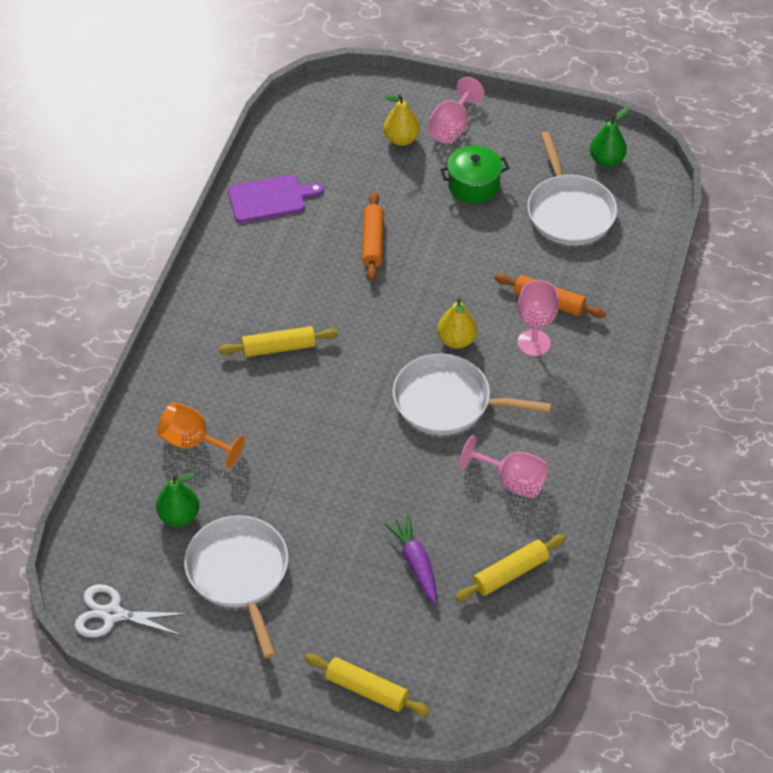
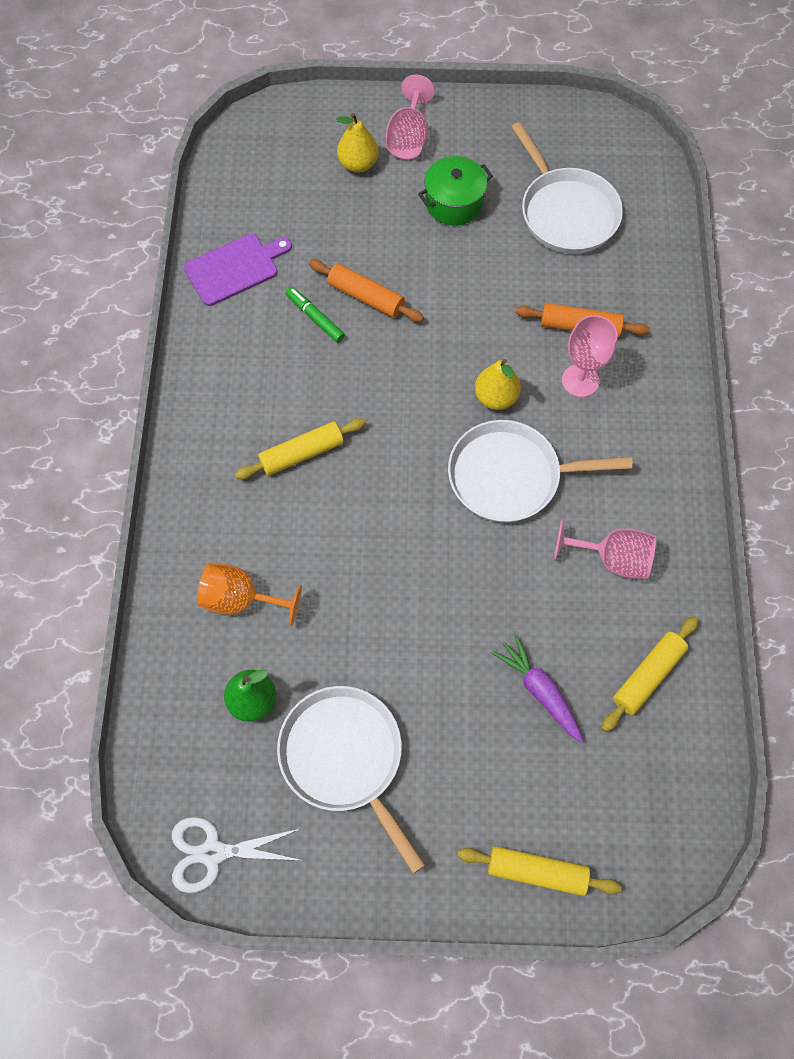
camera: 15 degrees left, 15 degrees up
orange rolling pin [362,192,384,281] -> orange rolling pin turned 45 degrees counterclockwise [309,260,424,322]
green pear [590,108,629,167] -> none
none -> green marker [286,287,345,343]

